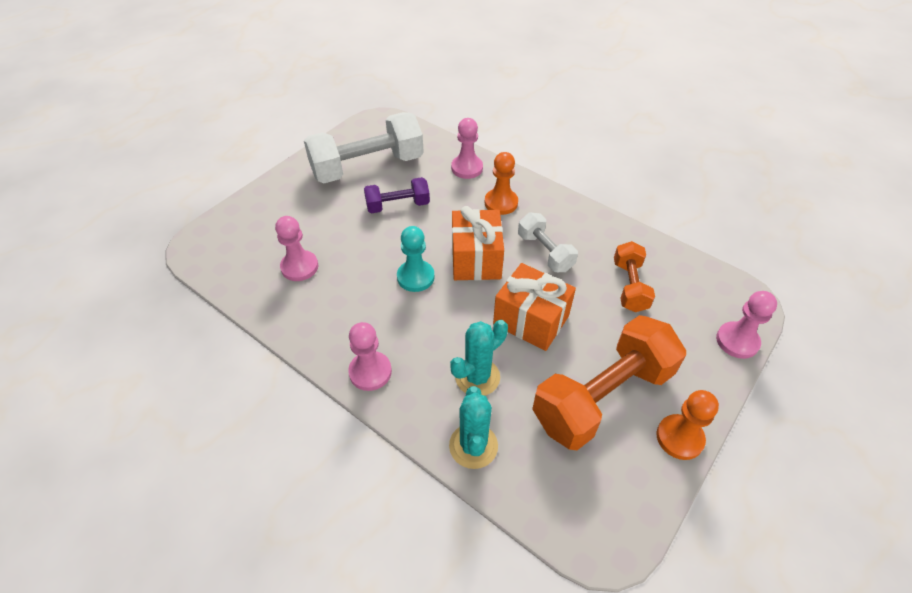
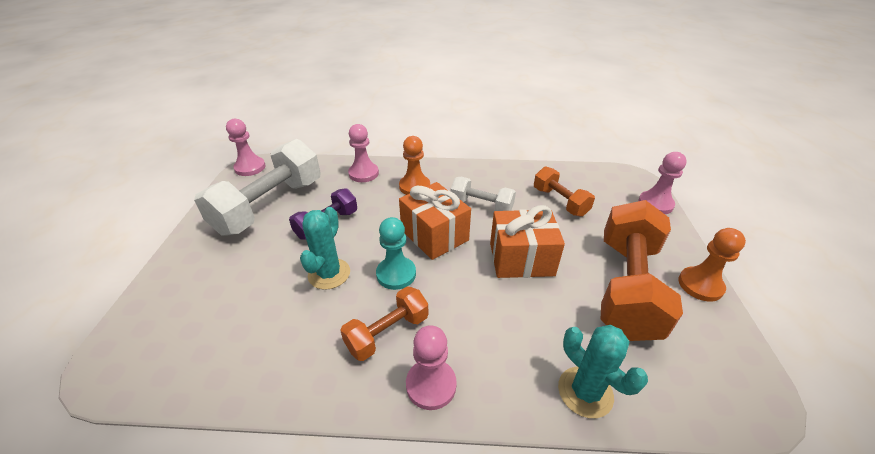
camera: 35 degrees left, 10 degrees down
pink pawn [275,216,318,281] -> pink pawn moved to [226,119,266,176]
turquoise cactus [450,320,508,396] -> turquoise cactus moved to [300,207,350,290]
none -> orange dumbbell [340,286,428,361]

